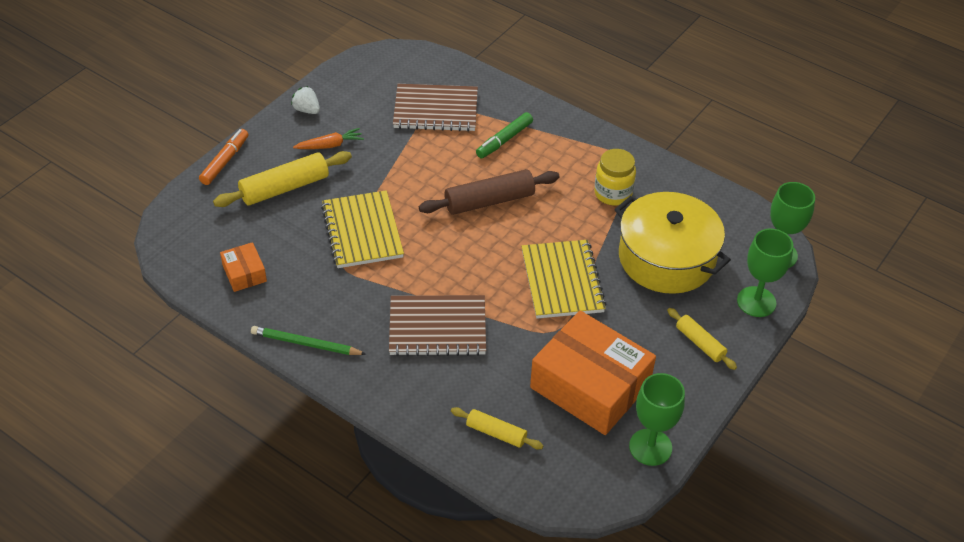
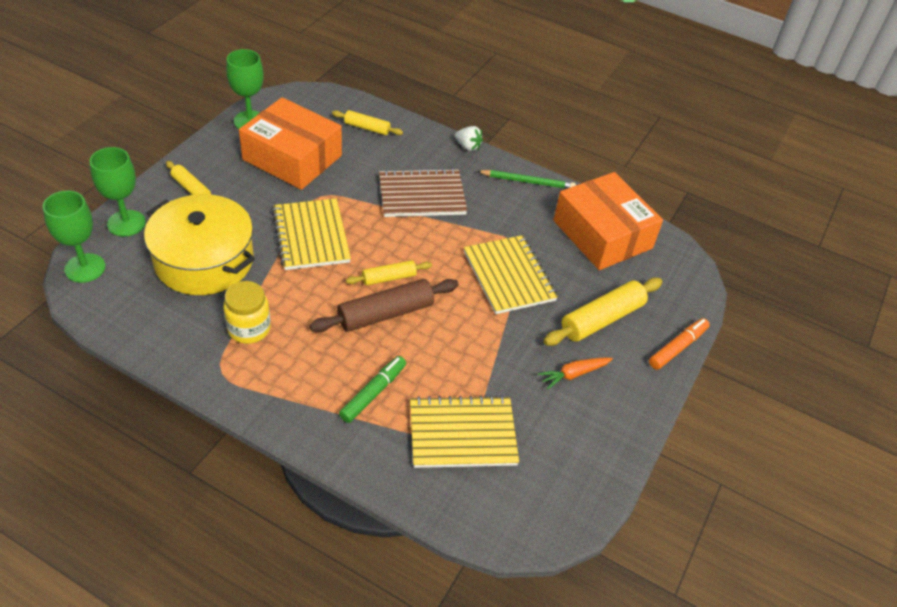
camera: 170 degrees right, 0 degrees up
orange marker [199,129,248,185] -> orange marker turned 150 degrees counterclockwise [649,318,710,370]
orange box [220,242,267,292] -> orange box [553,172,663,270], size x2.21
white strawberry [291,86,320,114] -> white strawberry moved to [455,126,483,151]
brown notebook [393,84,478,132] -> yellow notebook [410,395,519,468]
none -> yellow rolling pin [346,260,432,286]

